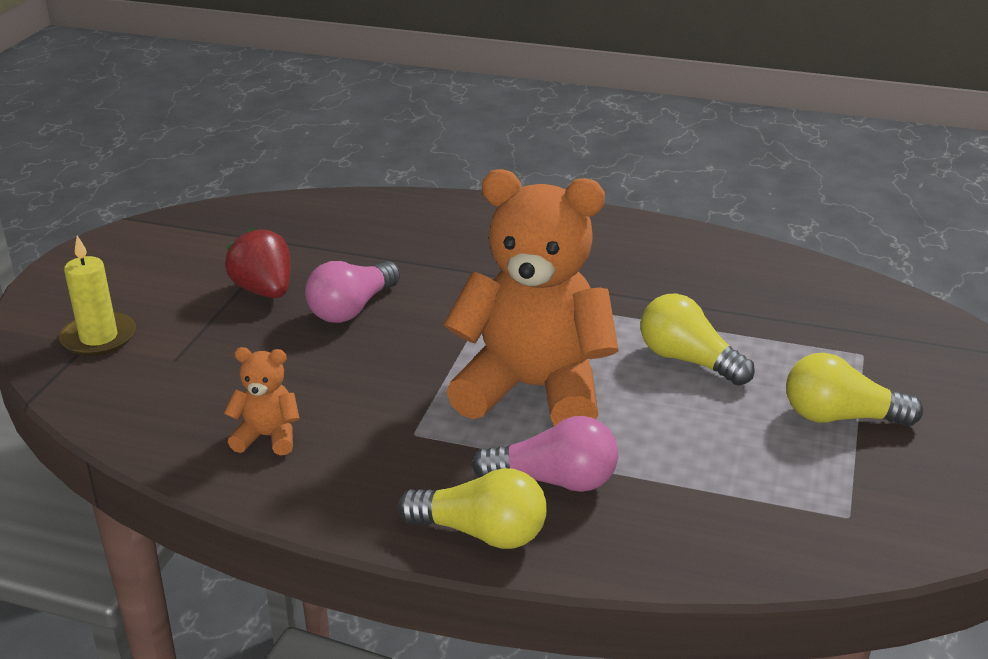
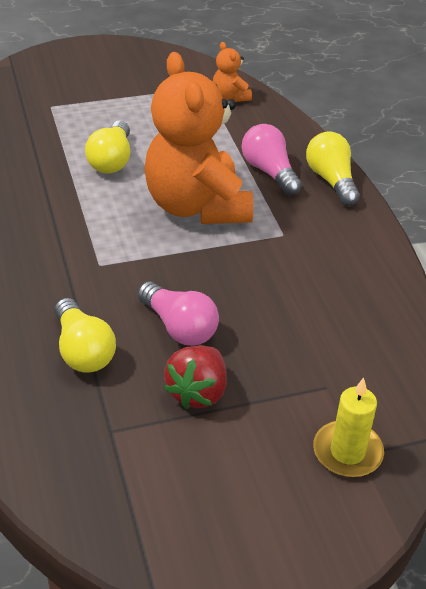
camera: 125 degrees left, 10 degrees up
orange teddy bear [224,347,300,456] -> orange teddy bear moved to [213,42,252,102]
pink light bulb [305,261,400,323] -> pink light bulb turned 45 degrees clockwise [137,281,219,346]
yellow light bulb [786,353,923,426] -> yellow light bulb moved to [55,298,116,372]

